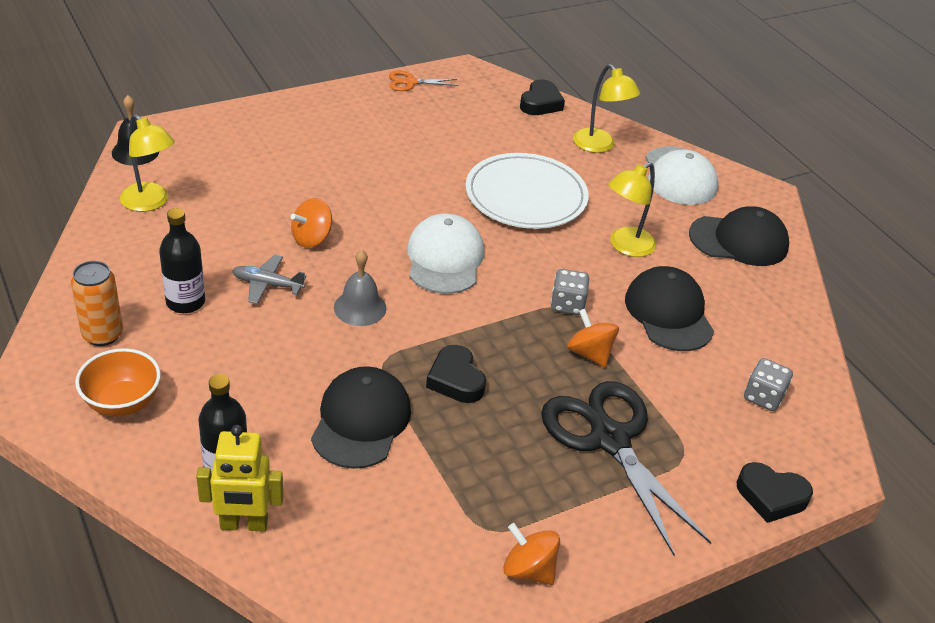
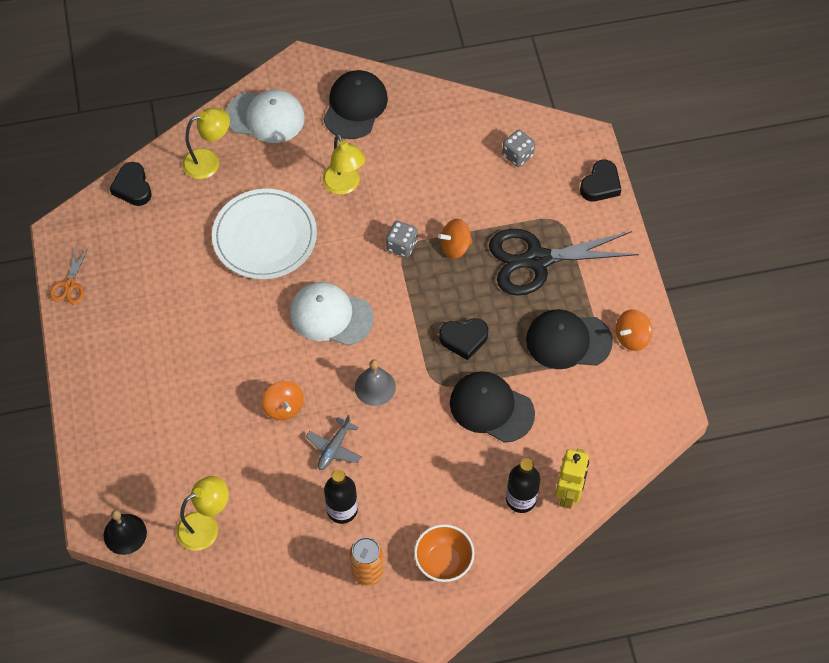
camera: 70 degrees left, 20 degrees up
black heart [520,79,565,115] -> black heart turned 150 degrees counterclockwise [110,162,152,206]
black cap [625,266,714,351] -> black cap moved to [526,309,613,369]

